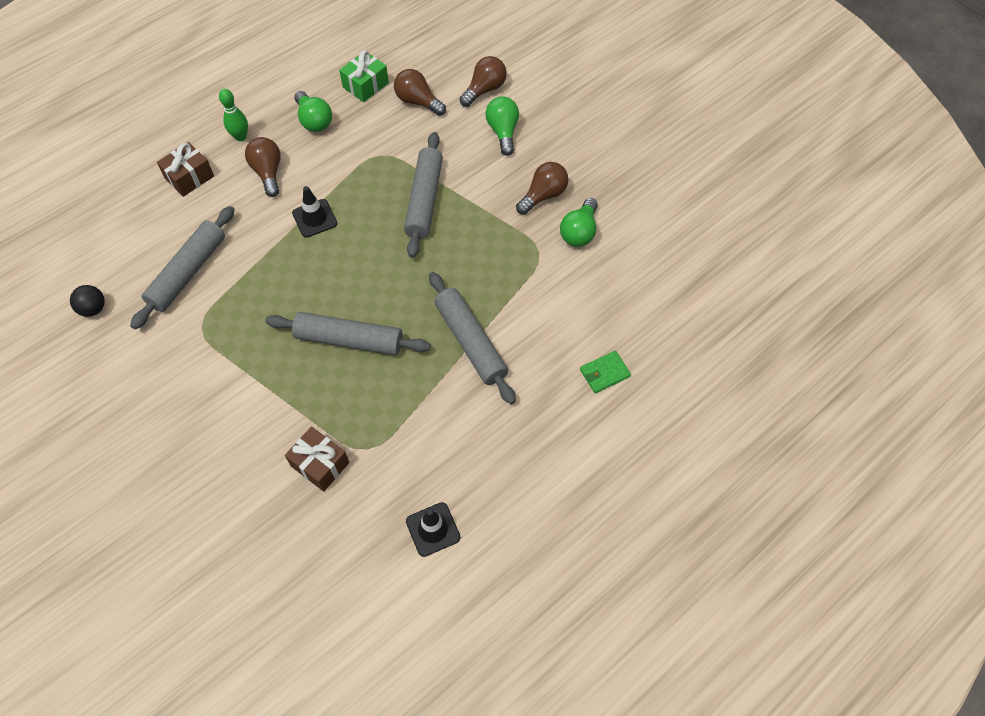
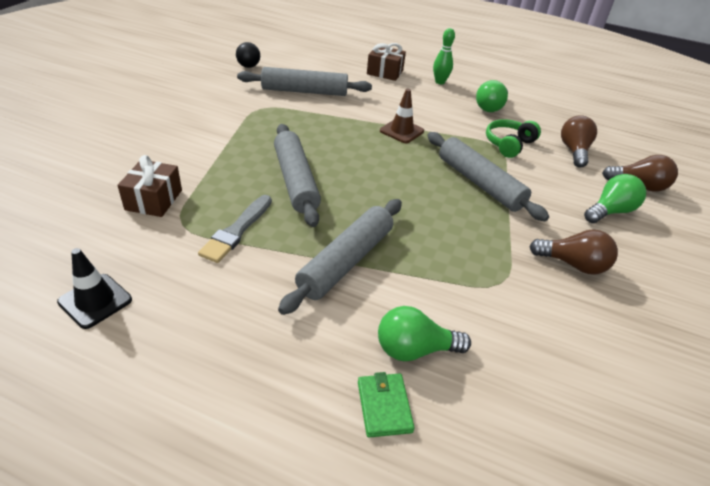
camera: 60 degrees right, 20 degrees down
brown light bulb [245,137,281,197] -> none
black traffic cone [292,186,338,238] -> brown traffic cone [380,89,424,143]
green gift [339,51,389,102] -> none
grey rolling pin [404,132,443,258] -> grey rolling pin turned 75 degrees clockwise [427,132,549,221]
green light bulb [560,198,598,247] -> green light bulb moved to [378,306,471,361]
green wallet [580,351,631,393] -> green wallet turned 45 degrees clockwise [358,372,415,438]
none -> grey brush [198,195,272,263]
none -> green headphones [486,119,541,158]

